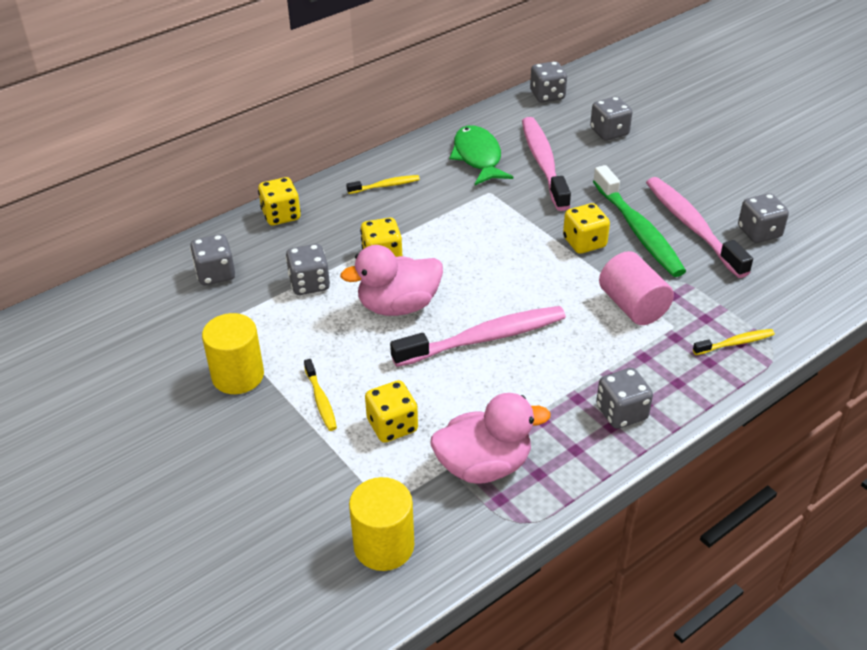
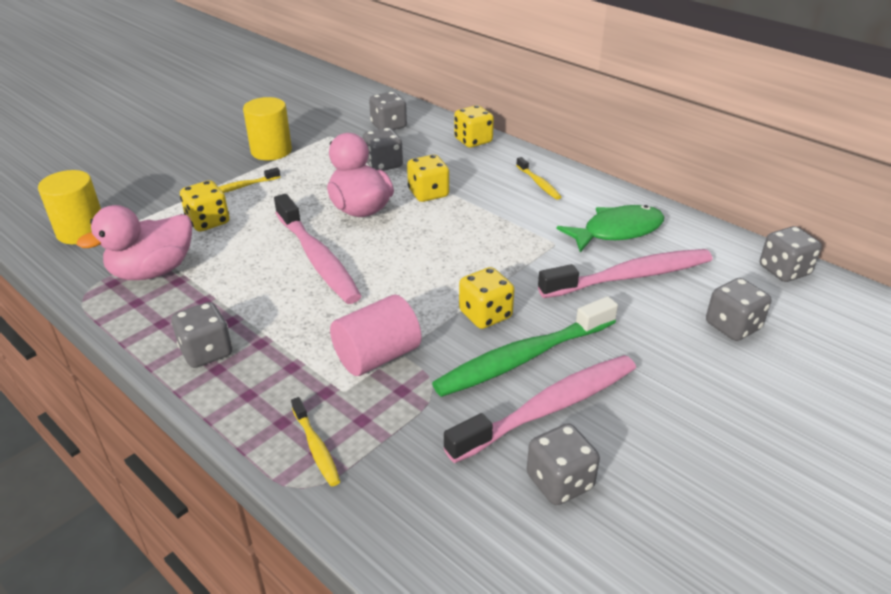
camera: 80 degrees right, 5 degrees down
pink duck [430,393,550,484] -> pink duck turned 75 degrees clockwise [77,205,192,280]

